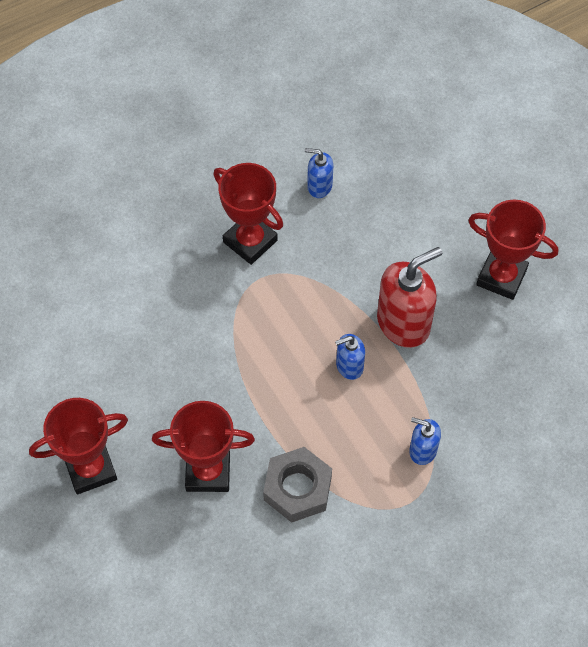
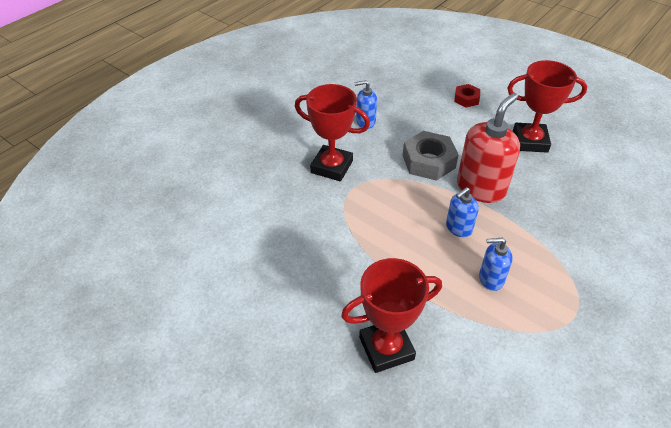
camera: 20 degrees left, 15 degrees down
red trophy [29,398,128,494] -> none
grey nut [263,447,332,523] -> grey nut moved to [403,131,459,181]
blue soap dispenser [409,417,441,465] -> blue soap dispenser moved to [479,238,513,291]
none -> red nut [454,84,480,108]

